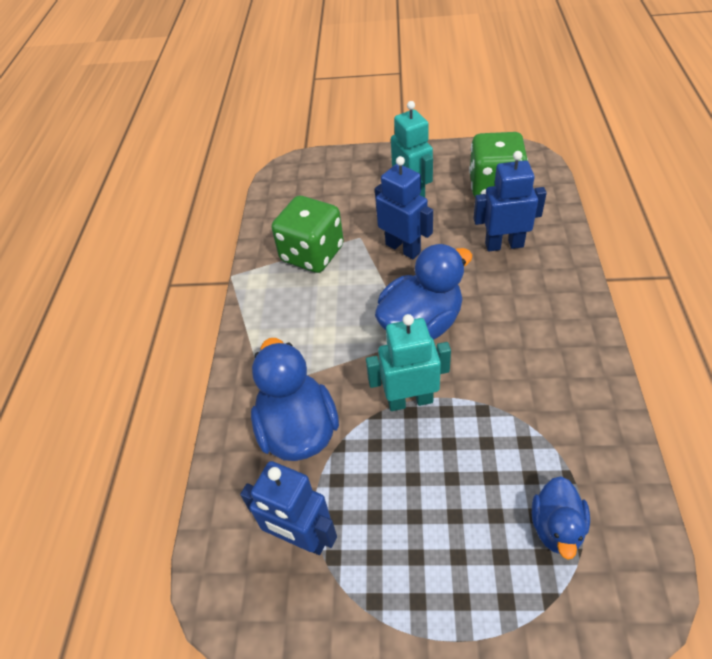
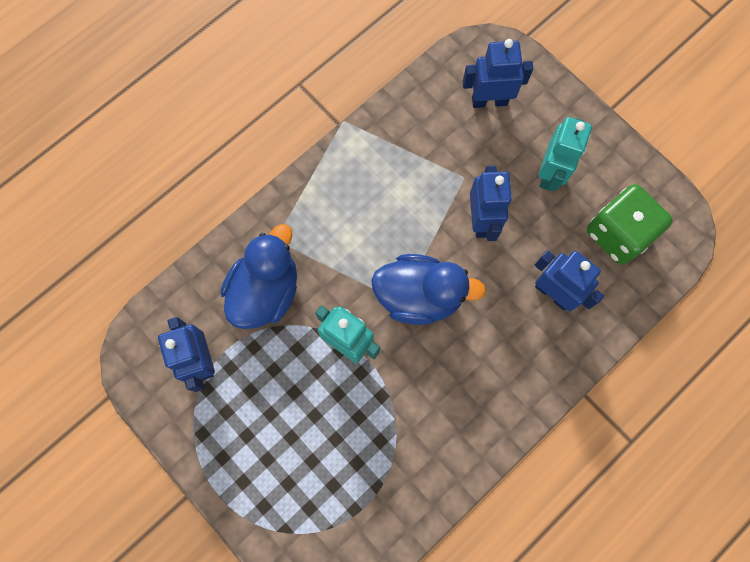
camera: 40 degrees right, 25 degrees up
green dice [272,196,344,273] -> none
blue duck [532,476,590,559] -> none
none -> blue robot [463,39,533,108]

